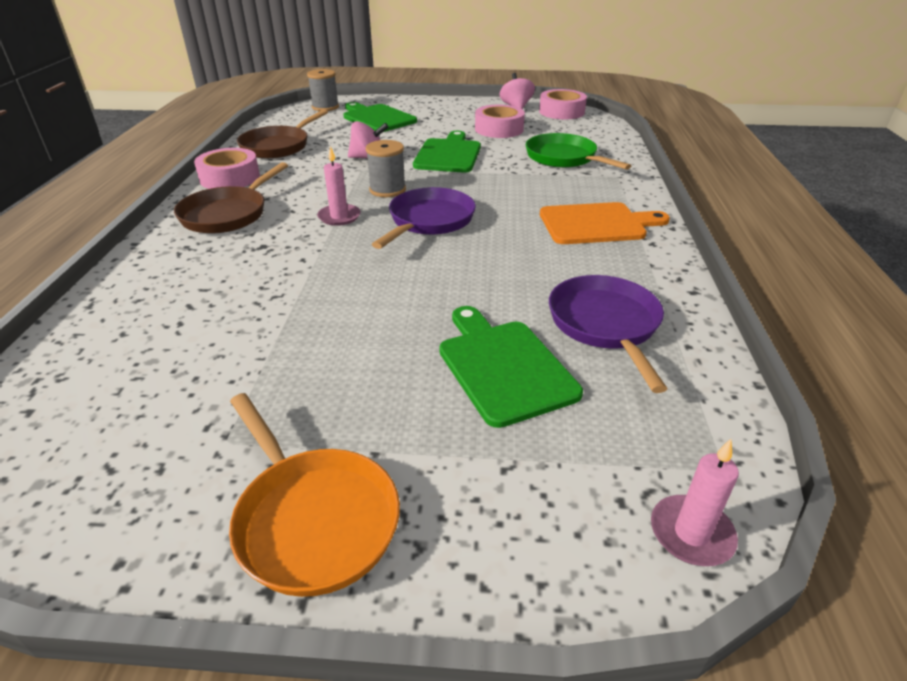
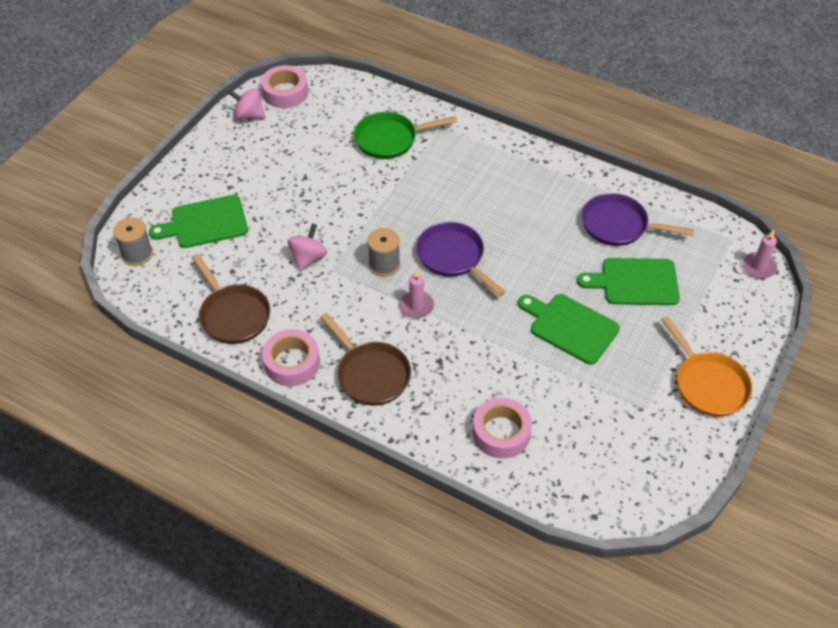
camera: 65 degrees left, 15 degrees up
orange pan [229,393,400,597] -> orange pan turned 75 degrees clockwise [661,316,753,417]
green cutting board [413,131,481,173] -> green cutting board moved to [518,294,620,365]
pink tape [475,104,525,138] -> pink tape moved to [472,398,532,459]
orange cutting board [540,202,670,244] -> none

